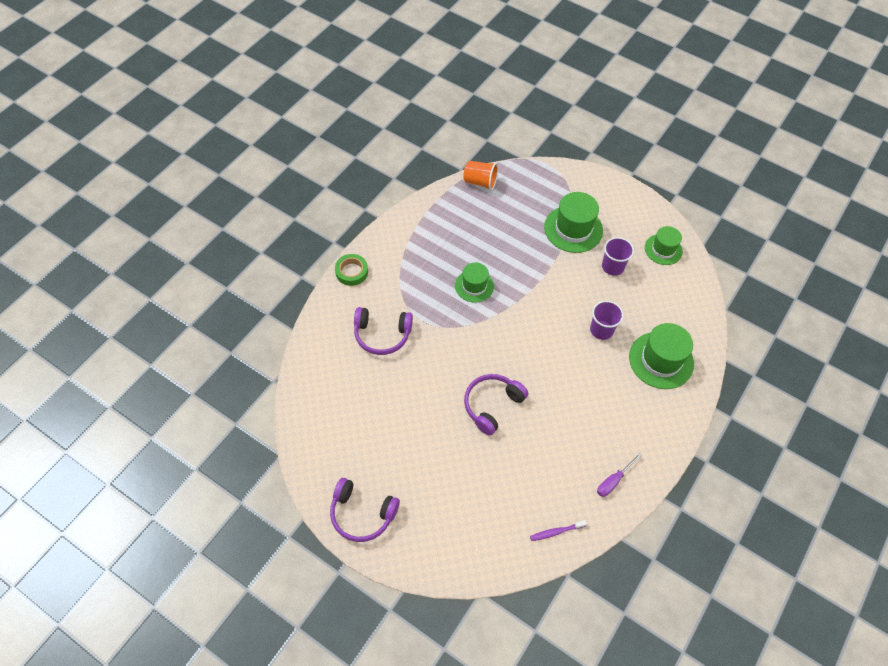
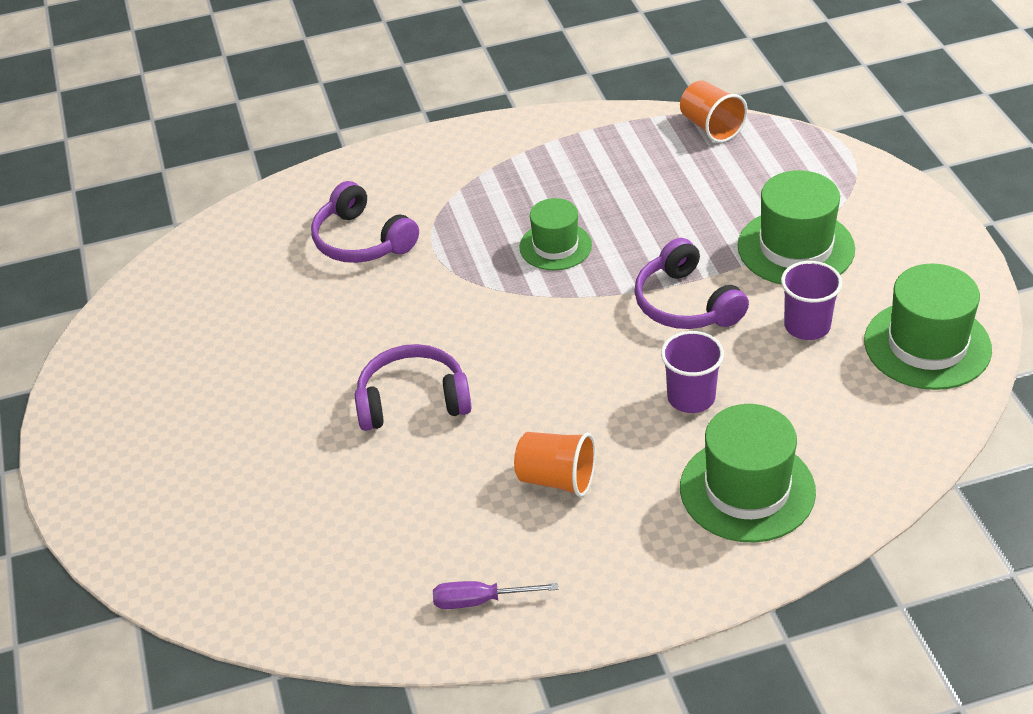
camera: 45 degrees right, 15 degrees down
purple headphones [330,478,400,542] -> purple headphones moved to [634,238,749,329]
green tape [335,254,368,286] -> none
purple toothbrush [530,520,587,541] -> none
green hat [645,226,683,265] -> green hat [864,263,992,390], size x1.57
none -> orange cup [514,432,596,497]

